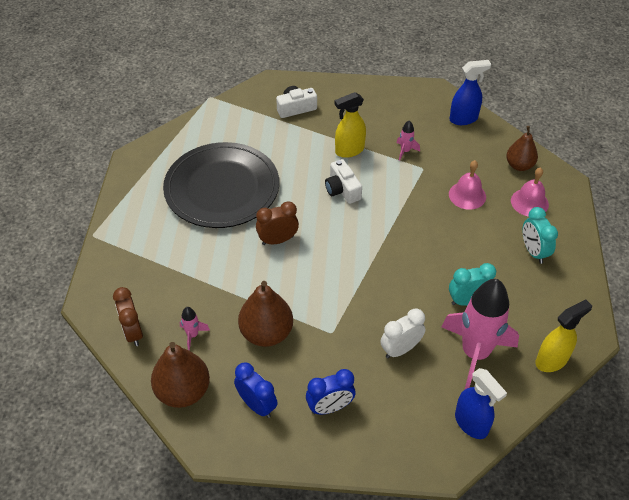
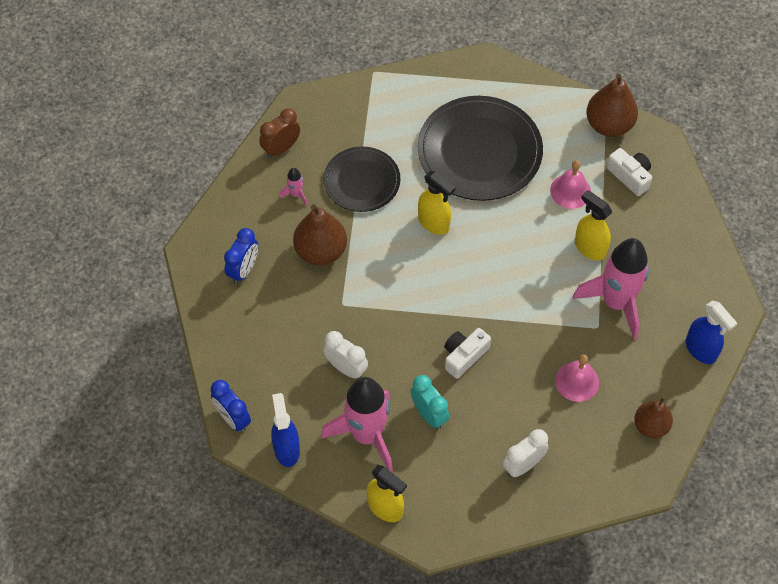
camera: 70 degrees right, 10 degrees up
brown pear [151,342,210,408] -> brown pear moved to [586,74,638,137]
brown clock [256,201,299,245] -> yellow spray bottle [418,171,455,235]
blue clock [306,369,356,414] -> blue clock moved to [211,380,251,432]
white camera [325,159,362,204] -> white camera moved to [444,328,491,379]
pink rocket [397,120,420,161] -> pink rocket [573,238,649,340], size x2.47
blue spray bottle [455,368,507,439] -> blue spray bottle turned 135 degrees clockwise [271,393,300,467]
pink bell [511,168,549,216] -> pink bell moved to [550,160,591,209]
turquoise clock [522,207,558,264] -> white clock [503,429,549,477]
none -> black plate [323,146,401,212]

